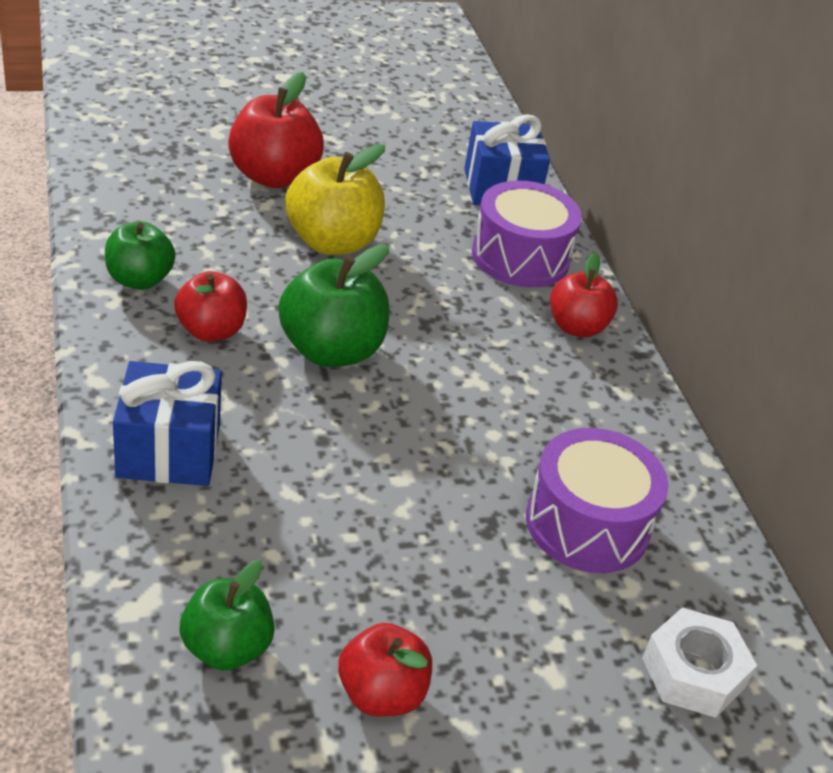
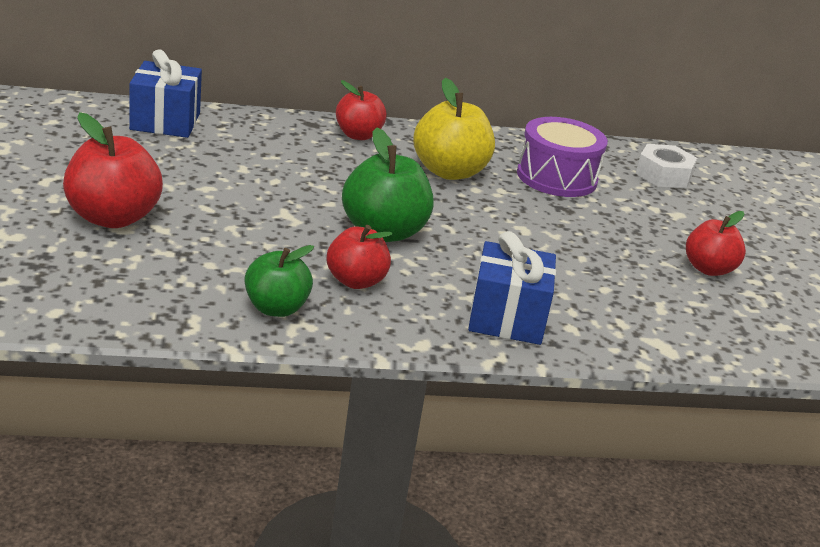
camera: 80 degrees left, 10 degrees down
green apple [180,560,275,671] -> none
yellow apple [285,144,385,255] -> yellow apple moved to [413,78,495,180]
purple drum [472,180,582,288] -> none

